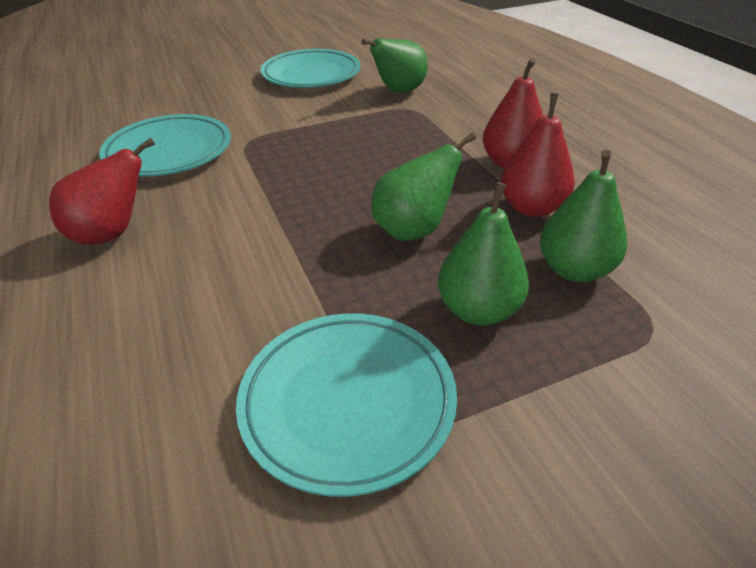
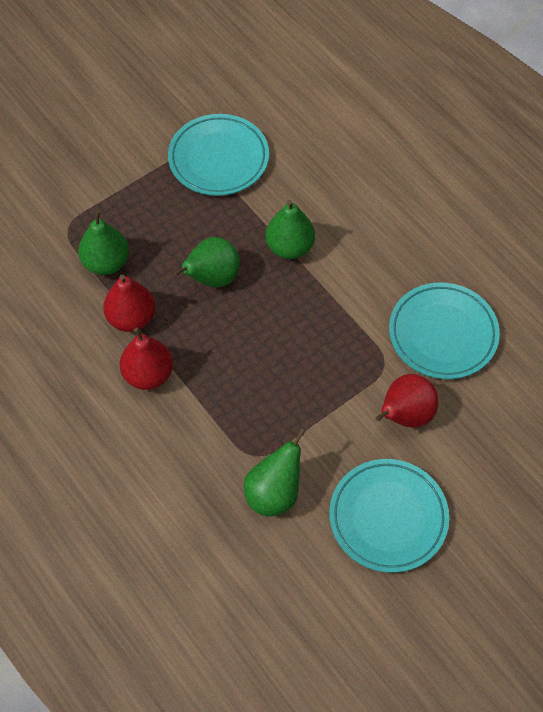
camera: 165 degrees right, 20 degrees up
red pear [49,138,155,245] -> red pear moved to [375,374,439,428]
green pear [438,182,529,326] -> green pear moved to [265,200,315,259]

